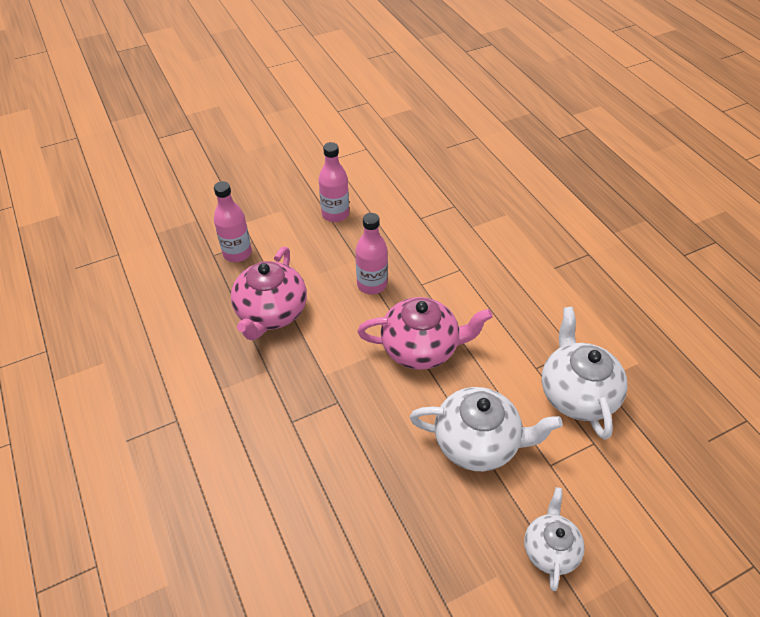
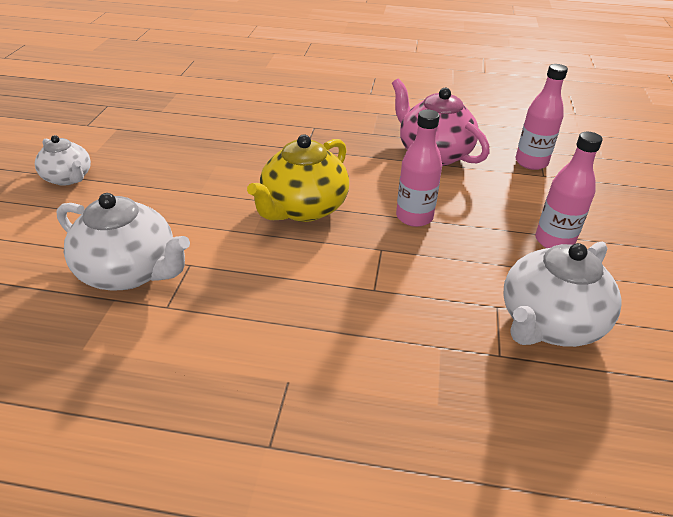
camera: 125 degrees right, 10 degrees down
pink teapot [357,297,493,370] -> yellow teapot [247,134,349,222]
white teapot [410,387,563,471] -> white teapot moved to [504,242,621,347]

